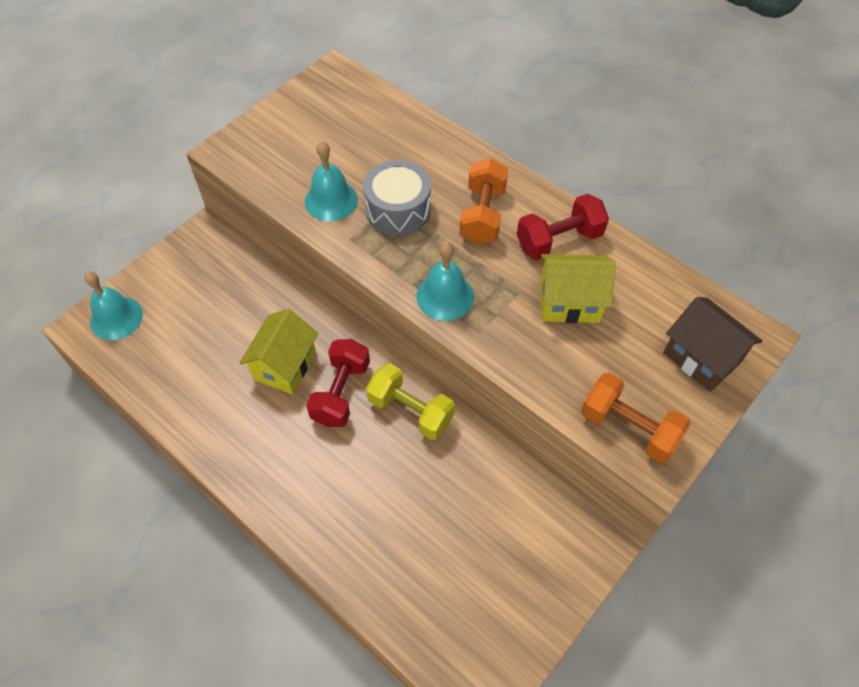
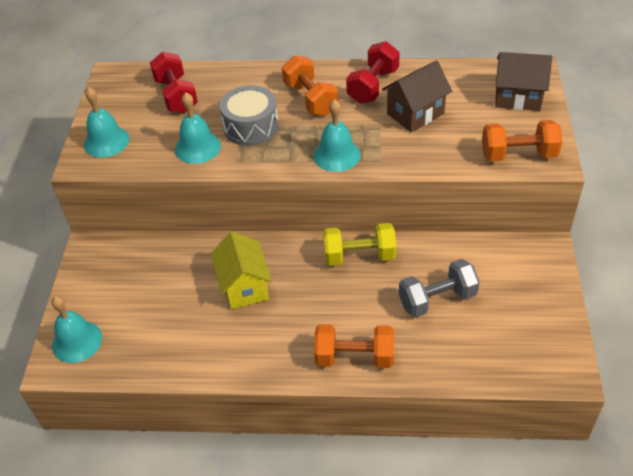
camera: 35 degrees left, 10 degrees down
red dumbbell [306,339,370,427] -> red dumbbell moved to [150,52,198,113]
yellow house [540,254,616,323] -> brown house [382,60,452,132]
none -> turquoise bell [84,87,129,158]
none -> orange dumbbell [314,324,394,368]
none -> grey dumbbell [399,259,480,317]

